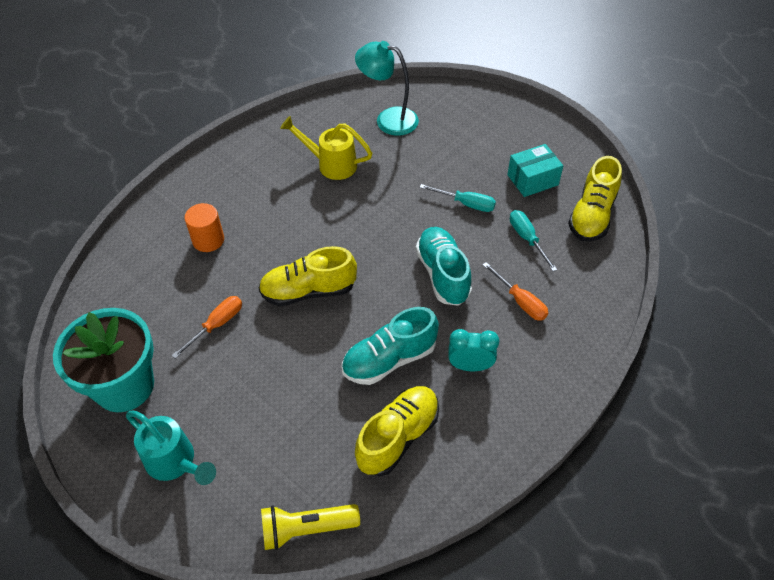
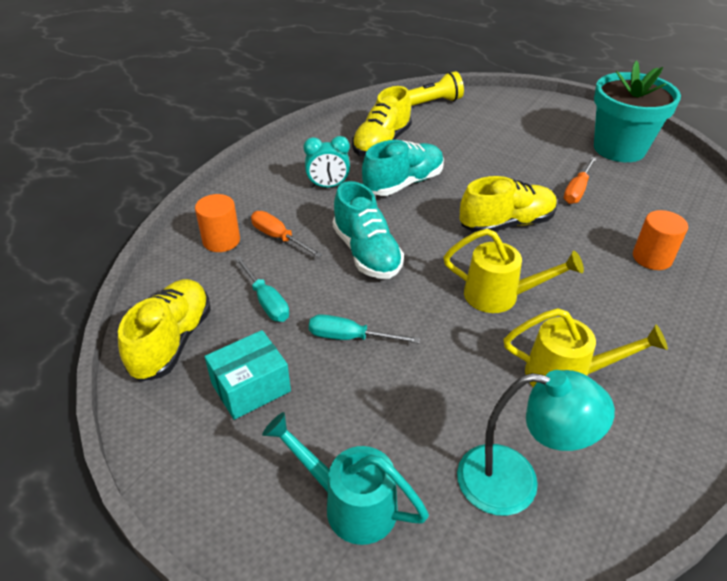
camera: 170 degrees right, 10 degrees down
turquoise watering can [126,410,216,485] -> turquoise watering can moved to [262,412,429,545]
none -> orange cylinder [195,194,240,252]
none -> yellow watering can [443,228,584,313]

